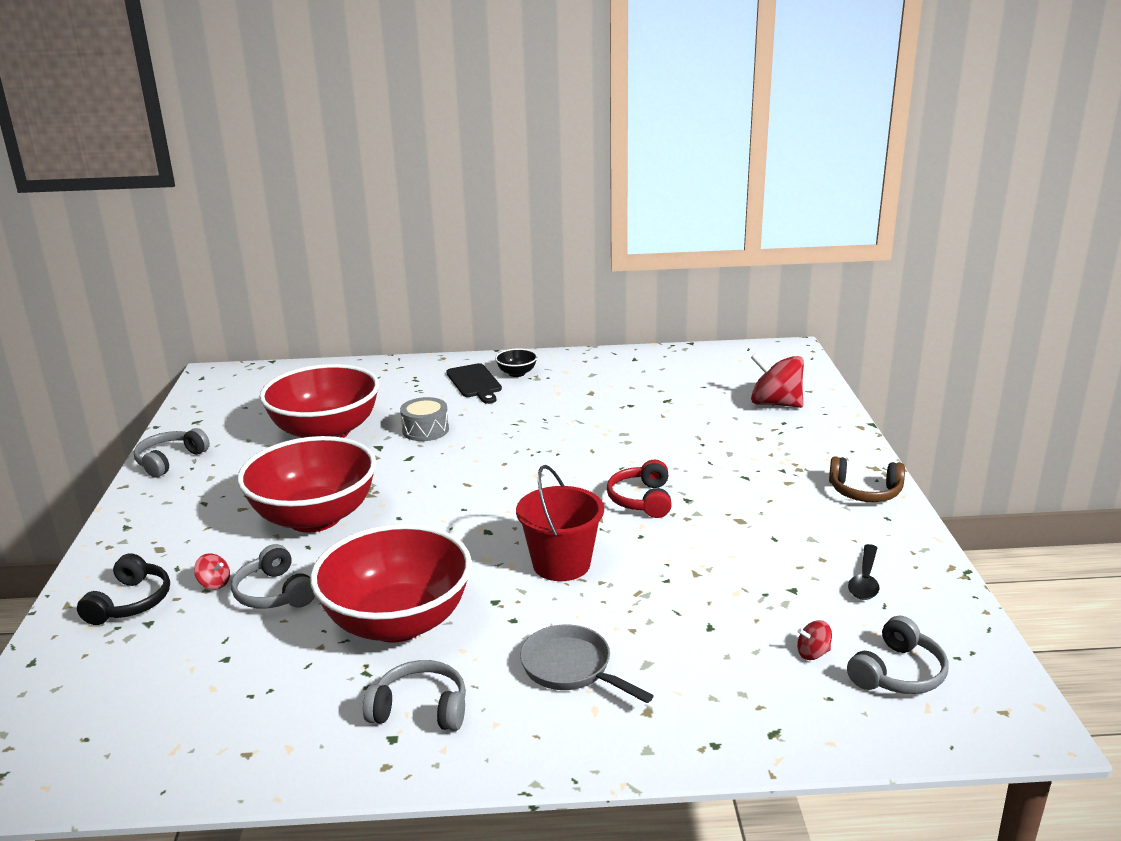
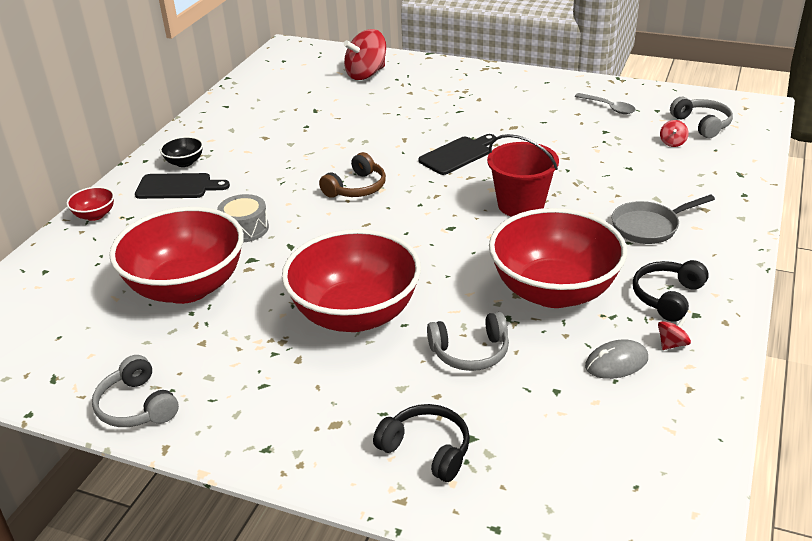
camera: 65 degrees left, 10 degrees up
red spinning top [194,553,230,589] -> red spinning top moved to [658,316,691,350]
grey headphones [363,660,466,731] -> black headphones [633,260,709,322]
red headphones [607,459,672,518] -> black cutting board [418,134,496,175]
brown headphones [829,457,905,502] -> brown headphones moved to [319,152,386,198]
black spoon [848,544,879,600] -> grey spoon [575,93,636,114]
none -> red bowl [66,187,115,221]
none -> grey mouse [585,339,648,379]

